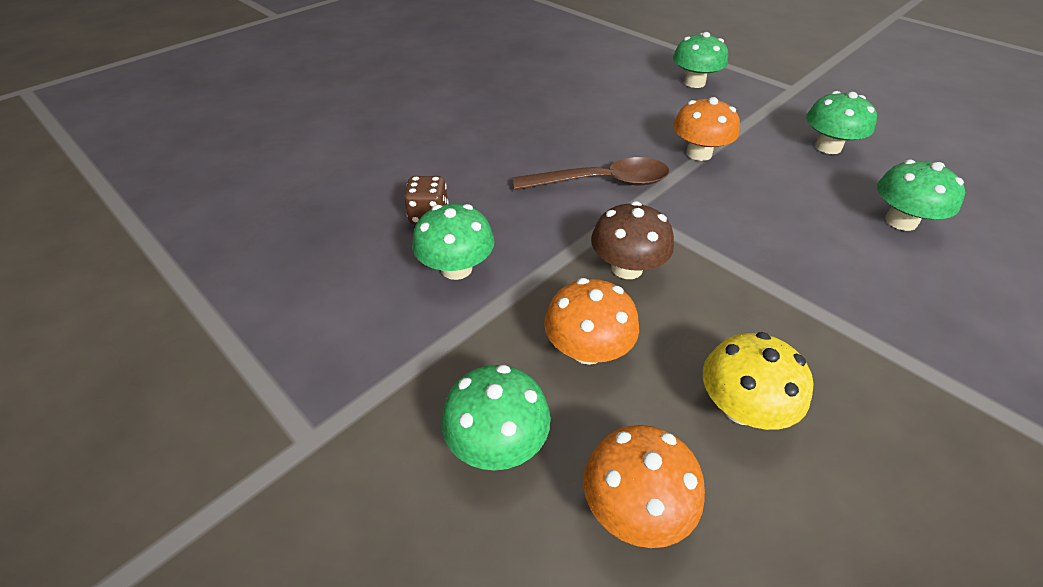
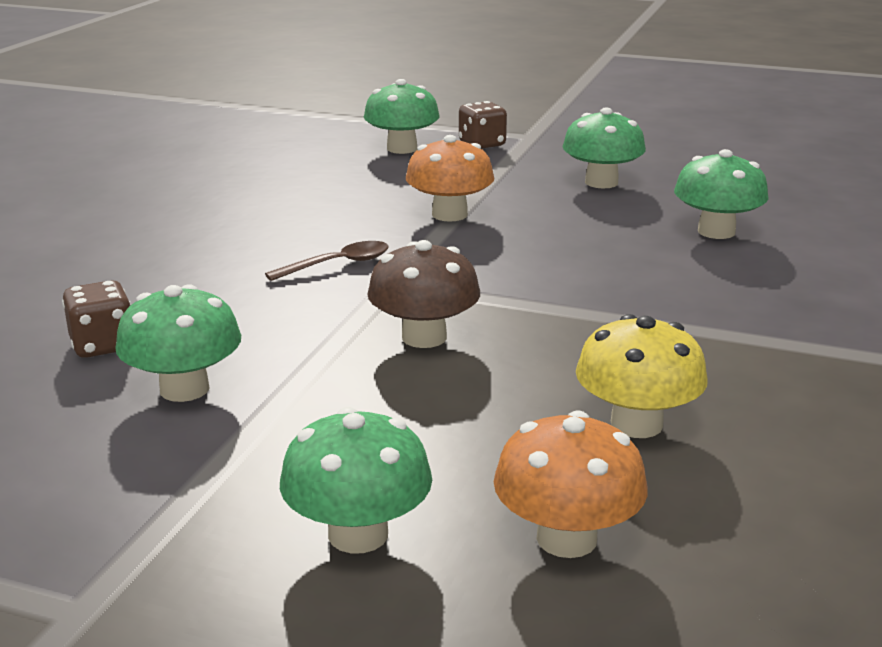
camera: 25 degrees left, 20 degrees down
brown spoon [513,157,669,190] -> brown spoon [265,241,389,281], size x0.58
orange mushroom [544,278,639,365] -> none
none -> brown dice [459,101,507,149]

